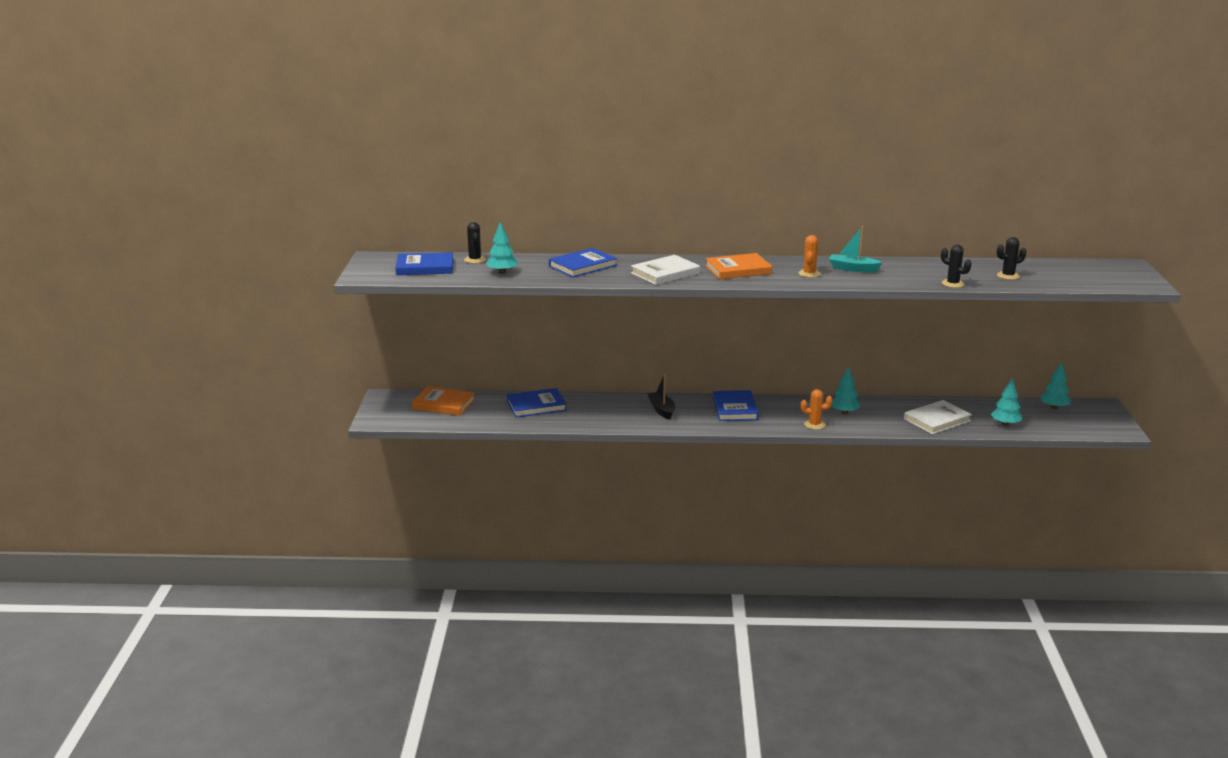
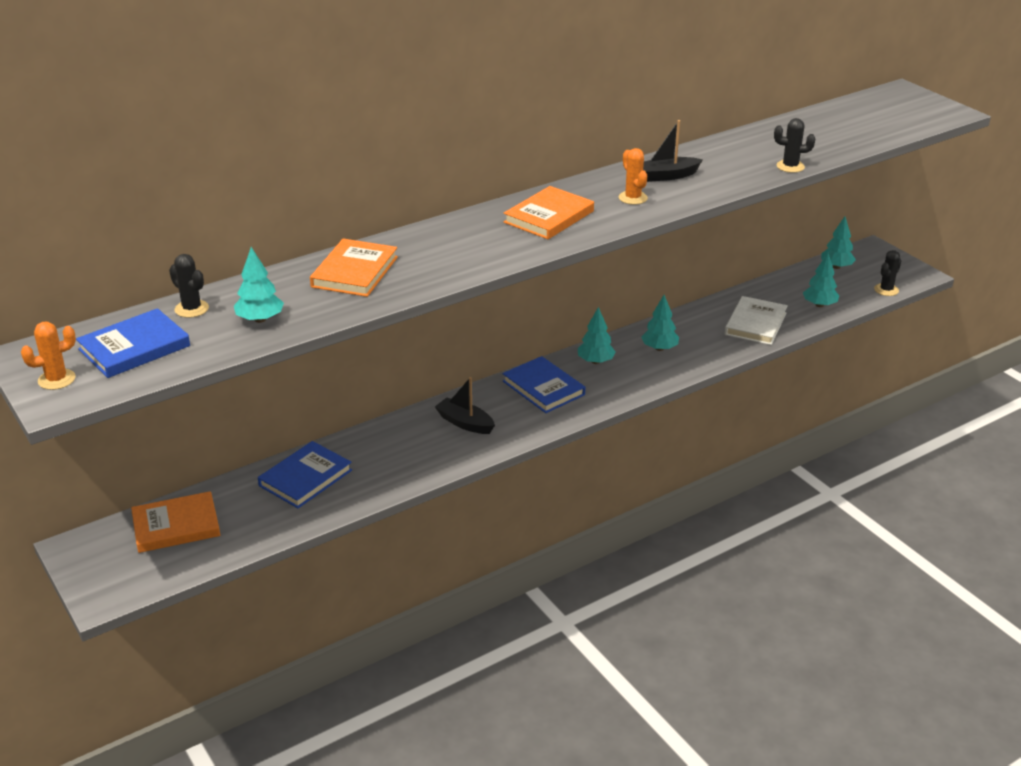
camera: 35 degrees left, 10 degrees up
blue book [549,248,617,278] -> orange book [310,239,398,297]
white book [631,255,700,285] -> none
orange cactus [801,389,833,430] -> orange cactus moved to [21,322,76,390]
turquoise boat [829,226,883,272] -> black boat [643,120,703,182]
black cactus [997,237,1026,280] -> black cactus moved to [874,250,901,296]
none -> turquoise tree [578,307,616,364]

